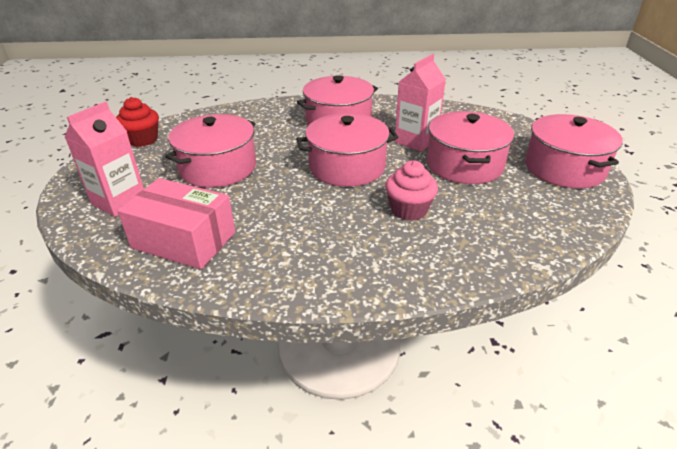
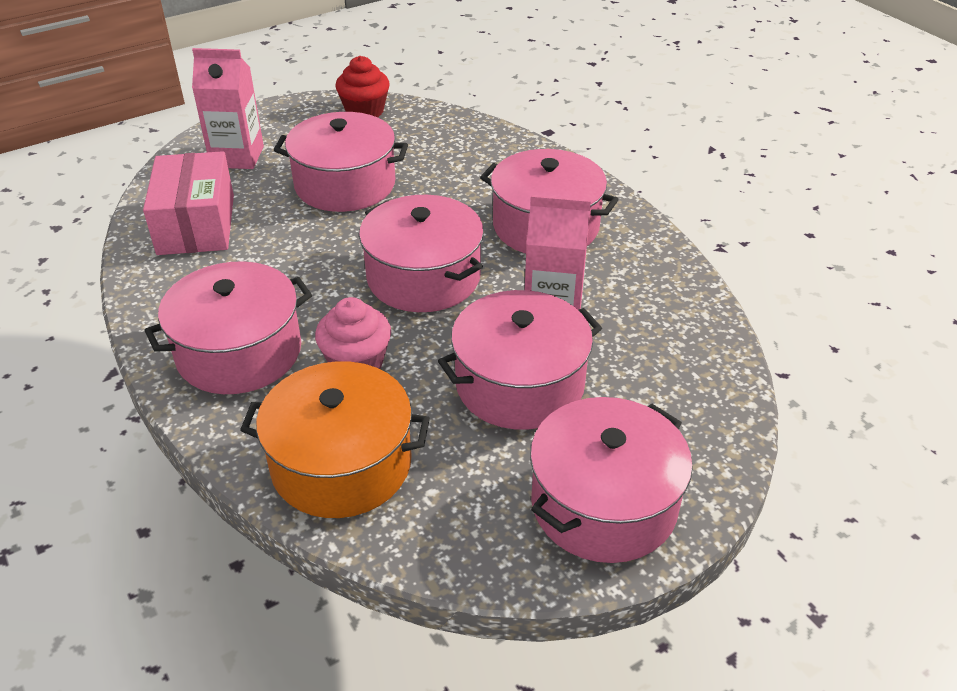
camera: 60 degrees right, 5 degrees up
none -> pink pot [144,261,312,394]
none -> orange pot [240,361,430,518]

